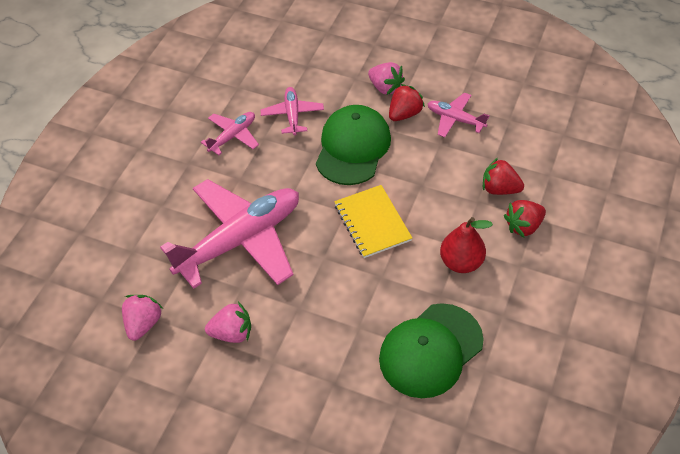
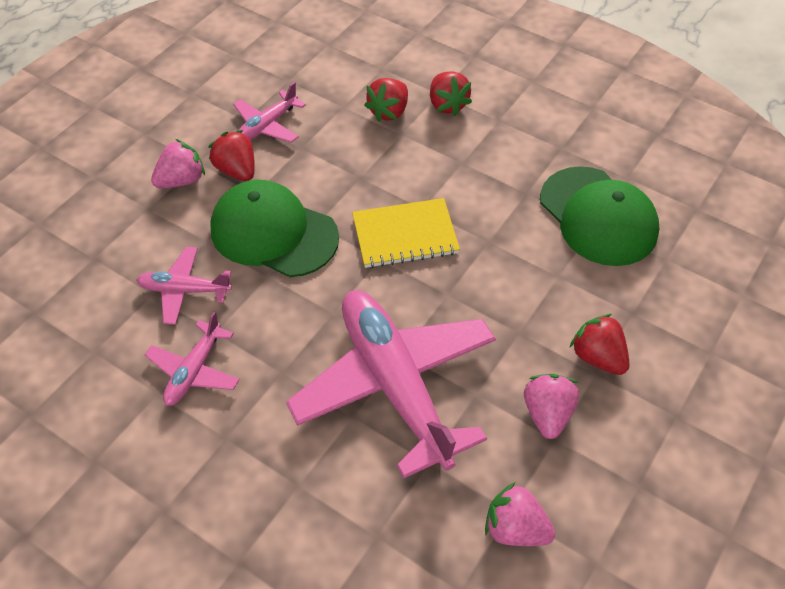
camera: 80 degrees left, 0 degrees up
pink plane [201,112,259,155] -> pink plane turned 120 degrees counterclockwise [145,311,240,406]
red pear [440,217,493,273] -> none
none -> red strawberry [570,314,630,375]

